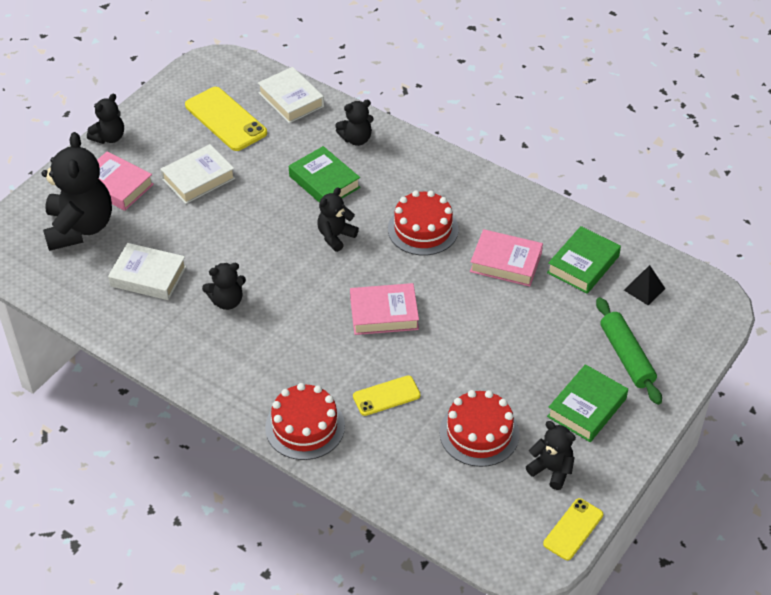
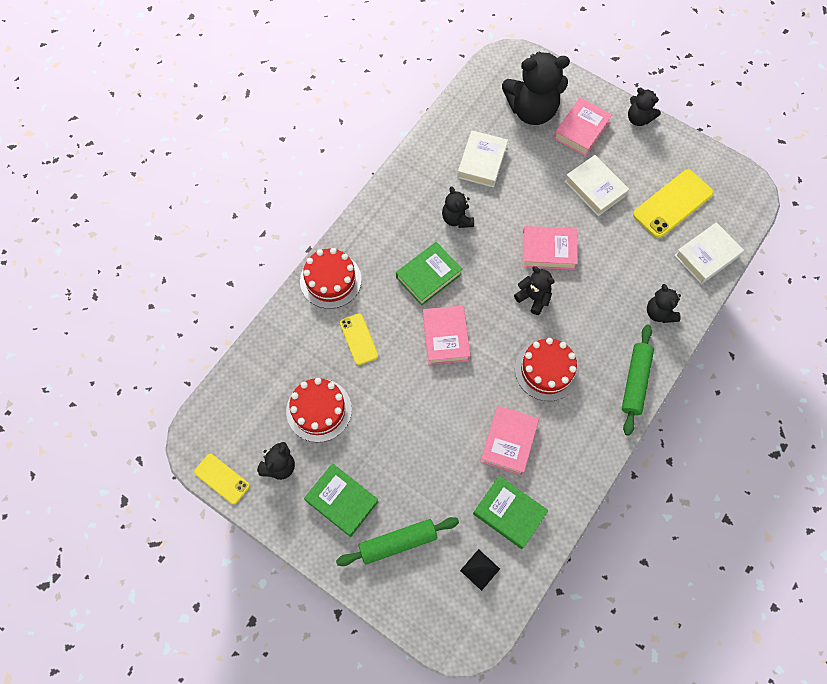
camera: 90 degrees right, 20 degrees up
green book [289,146,360,203] -> green book moved to [396,242,462,306]
none -> pink book [523,226,578,270]
none -> green rolling pin [622,325,654,436]

